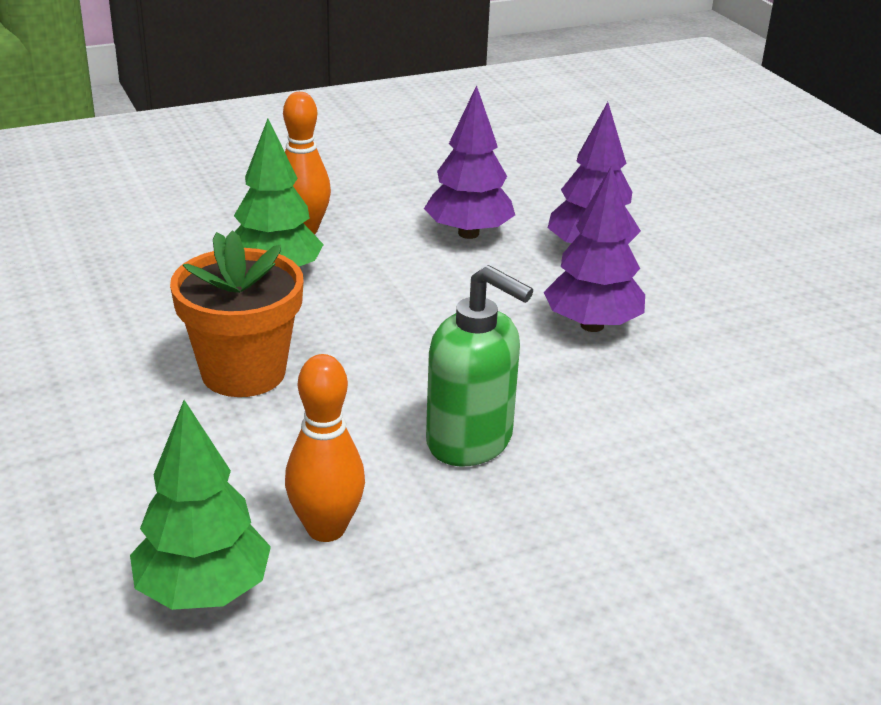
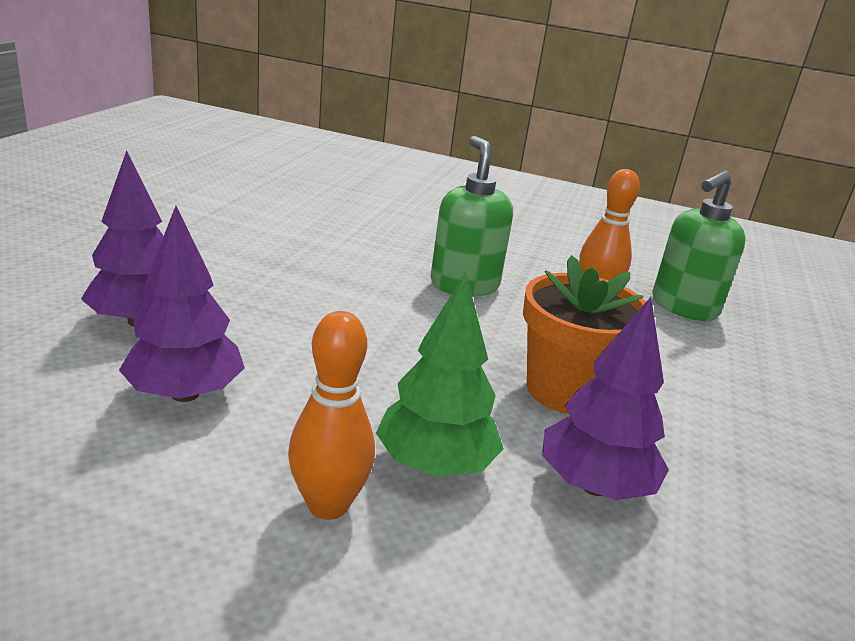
camera: 140 degrees left, 5 degrees down
green tree [130,400,271,610] -> green soap dispenser [652,170,746,321]
purple tree [544,165,645,332] -> purple tree moved to [542,297,669,500]

